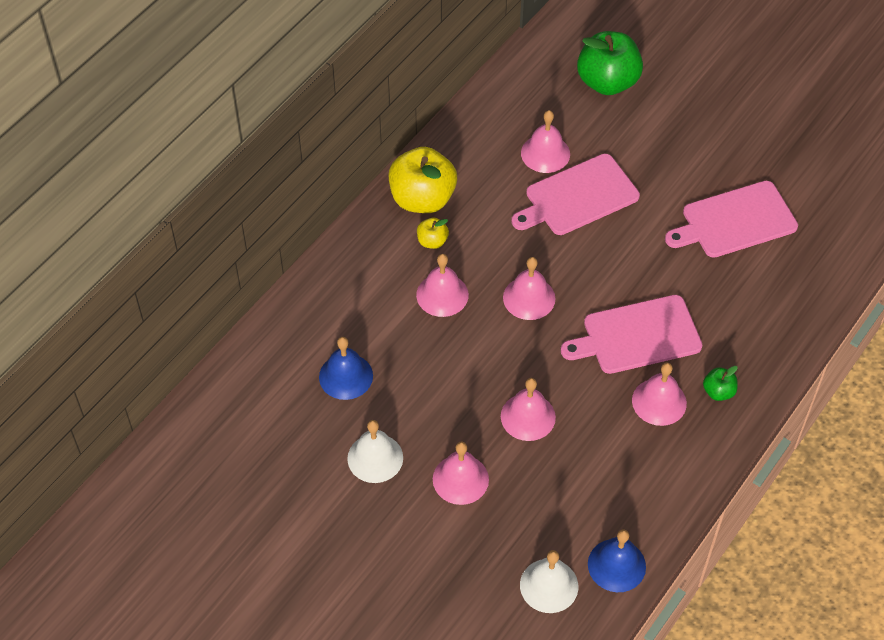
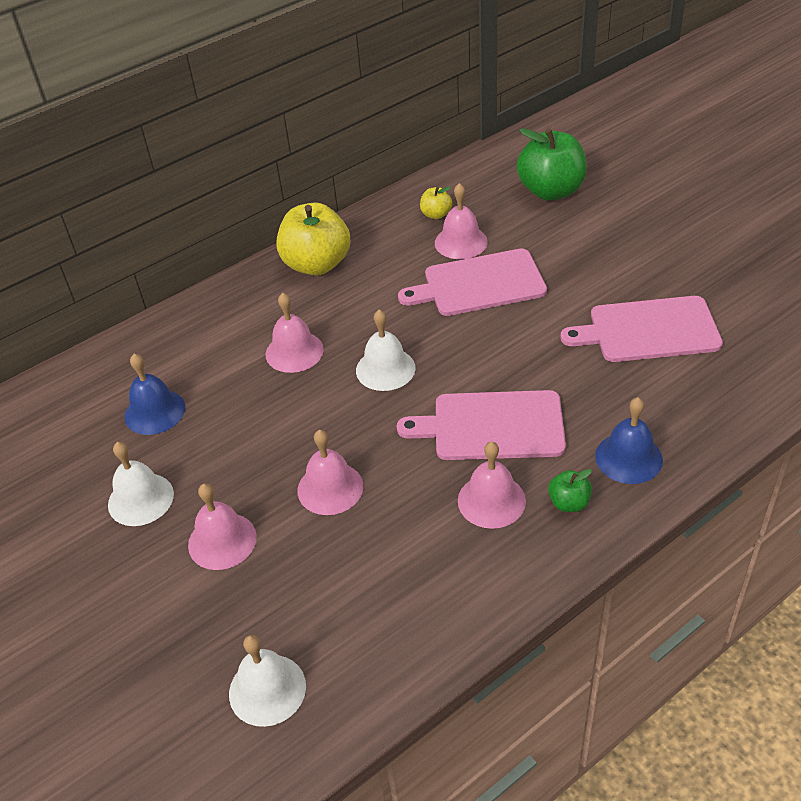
camera: 20 degrees right, 10 degrees down
yellow apple [417,218,449,249] -> yellow apple moved to [420,187,452,219]
pink bell [503,257,555,320] -> white bell [356,310,416,391]
blue bell [588,529,646,592] -> blue bell moved to [595,397,663,484]

